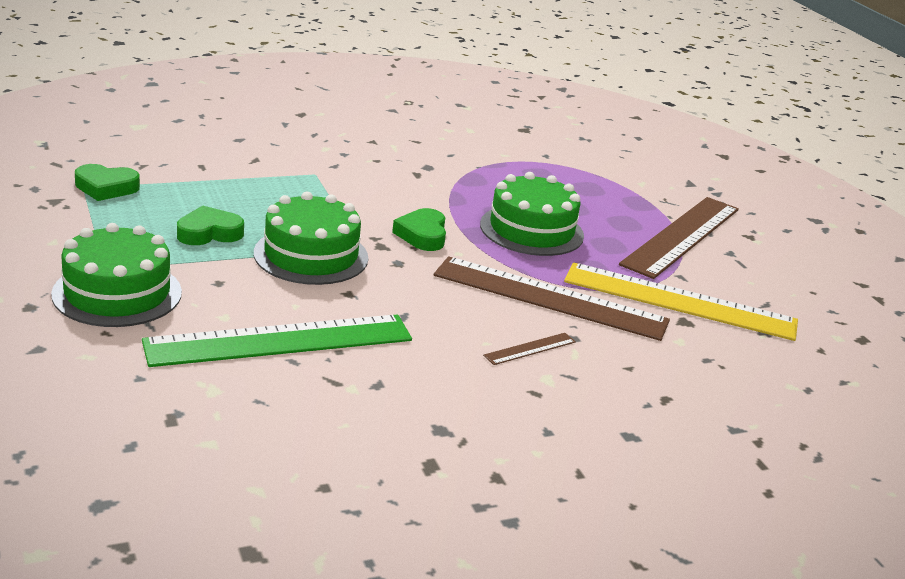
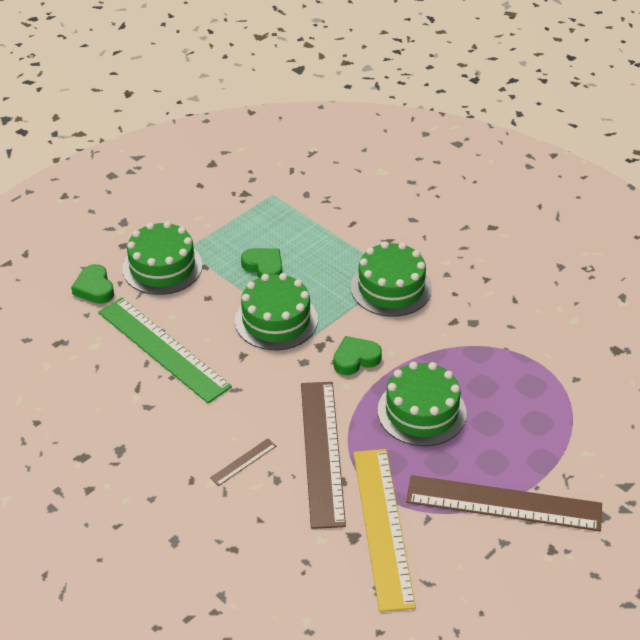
camera: 70 degrees right, 15 degrees up
green heart [75,164,140,201] -> green heart moved to [71,264,114,304]
brown ruler [483,333,576,365] -> brown ruler turned 75 degrees counterclockwise [210,439,276,486]
none -> green cake [351,241,432,317]

